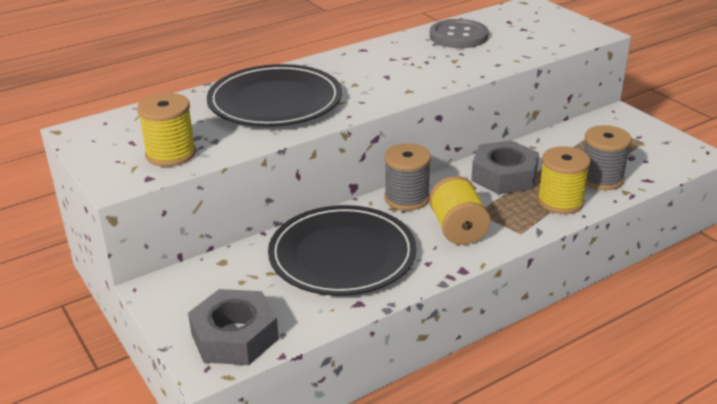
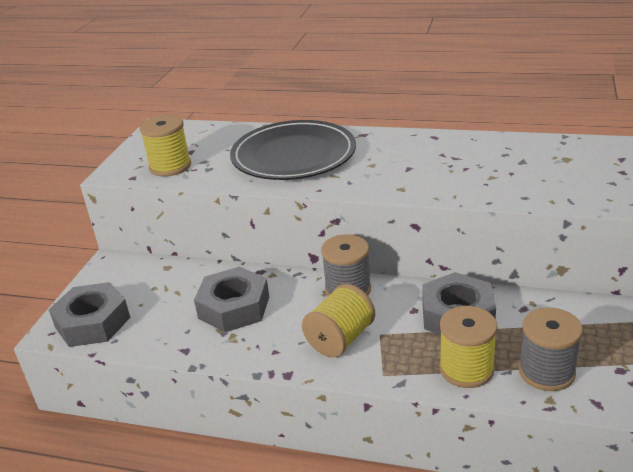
camera: 50 degrees right, 0 degrees up
black plate [268,205,416,296] -> grey nut [194,267,269,332]
grey button [430,19,489,48] -> none

